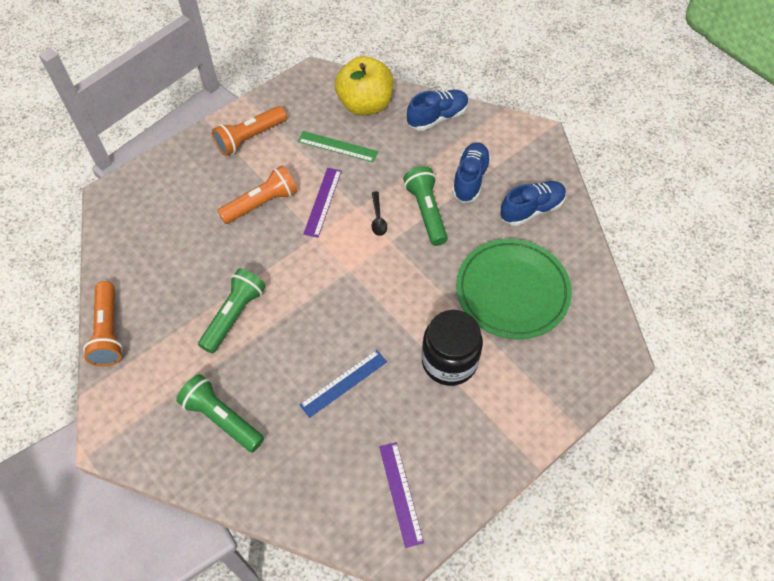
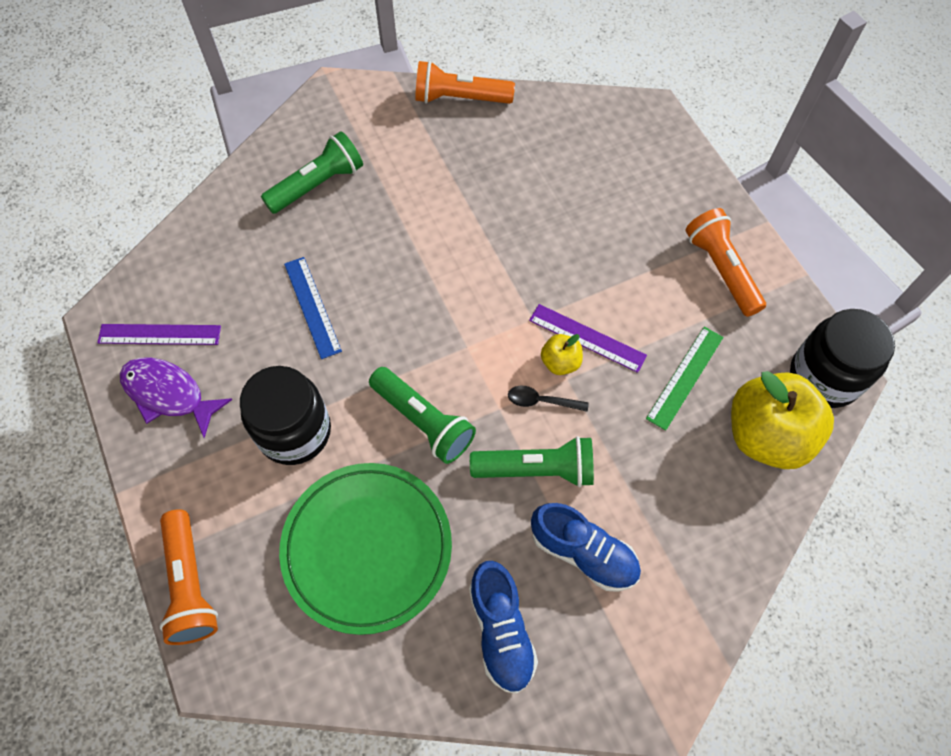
camera: 105 degrees right, 5 degrees up
green flashlight [198,268,266,354] -> green flashlight moved to [369,367,476,464]
orange flashlight [217,165,298,224] -> orange flashlight moved to [160,509,218,645]
blue shoe [407,90,469,131] -> none
none -> purple fish [120,358,232,438]
none -> yellow apple [541,334,583,375]
none -> black jar [790,309,895,408]

